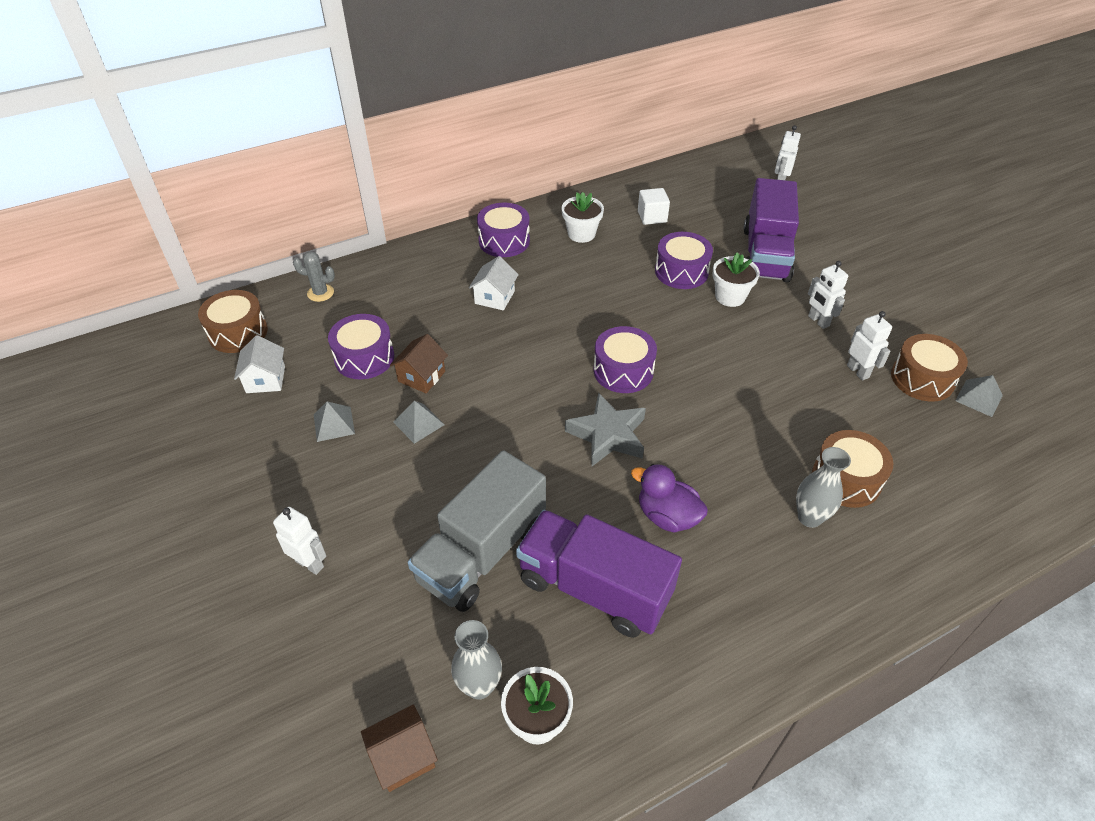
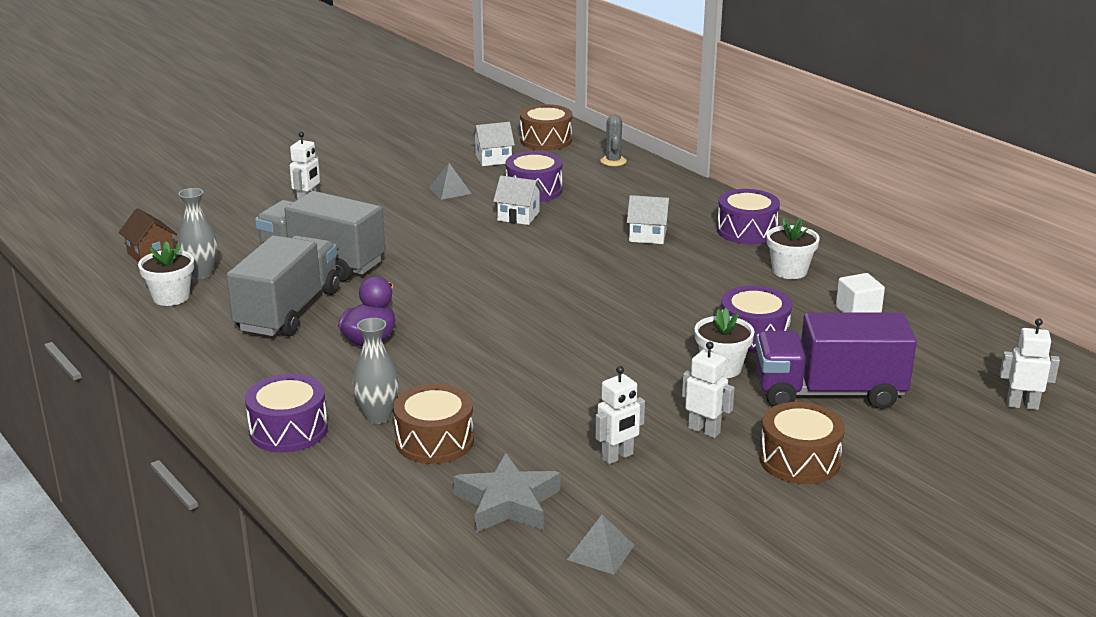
camera: 80 degrees right, 20 degrees down
brown house [390,334,448,393] -> white house [493,176,543,225]
grey pyramid [393,401,445,444] -> none
purple truck [516,510,682,638] -> grey truck [226,235,340,336]
grey star [565,393,646,466] -> grey star moved to [453,453,560,533]
purple drum [594,326,657,393] -> purple drum moved to [245,374,328,453]
white robot [808,261,848,329] -> white robot turned 75 degrees clockwise [682,342,735,438]
brown drum [891,334,968,402] -> brown drum moved to [759,402,845,484]

